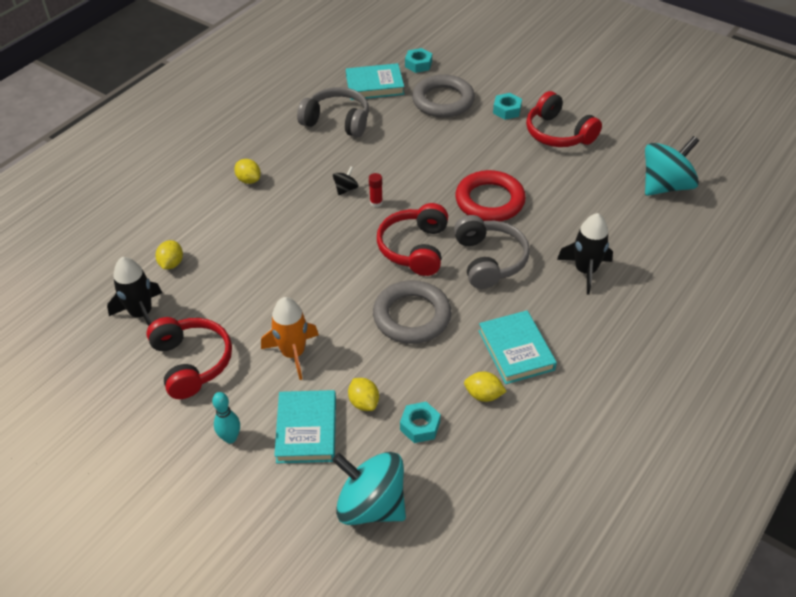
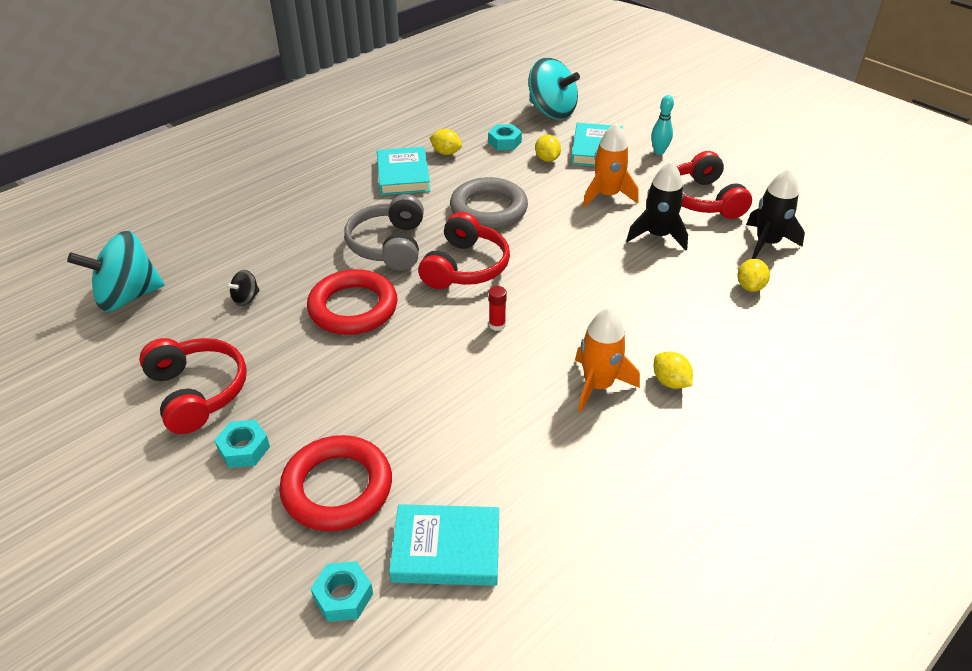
camera: 170 degrees left, 5 degrees down
grey headphones [297,87,369,137] -> none
black spinning top [333,166,358,195] -> black spinning top moved to [226,270,260,306]
grey ring [412,74,475,118] -> red ring [279,435,392,531]
black rocket [557,213,613,295] -> black rocket moved to [626,161,688,251]
none -> orange rocket [575,308,640,413]

